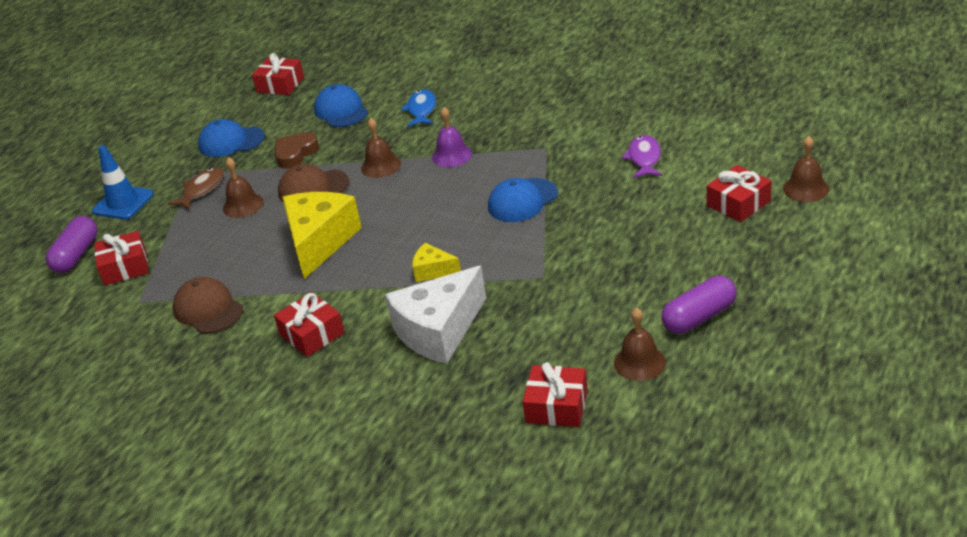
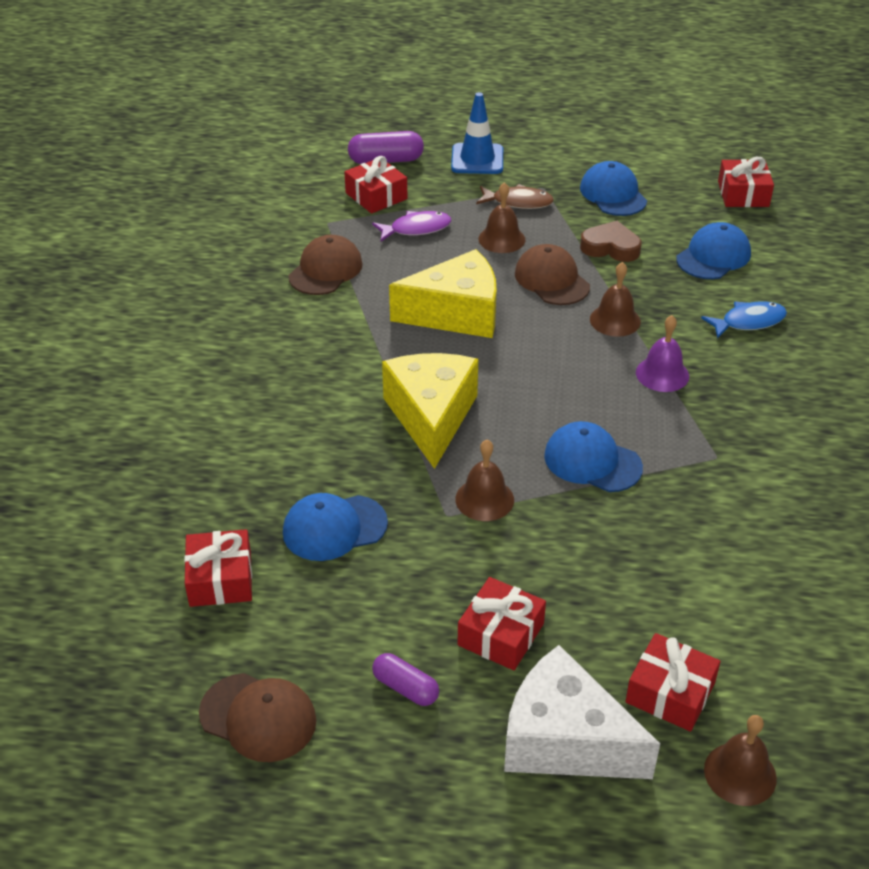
camera: 65 degrees right, 5 degrees up
red gift [274,292,345,357] -> red gift moved to [457,577,546,670]
white cheese [385,266,486,364] -> white cheese moved to [504,645,660,779]
yellow cheese [412,243,461,282] -> yellow cheese [382,353,478,469], size x2.05
brown bell [614,308,666,381] -> brown bell moved to [455,439,514,521]
purple fish [622,135,662,178] -> purple fish moved to [372,211,451,241]
purple capsule [662,276,737,334] -> purple capsule [372,653,439,706], size x0.64
none -> brown cap [199,673,316,762]
none -> blue cap [283,493,388,561]

